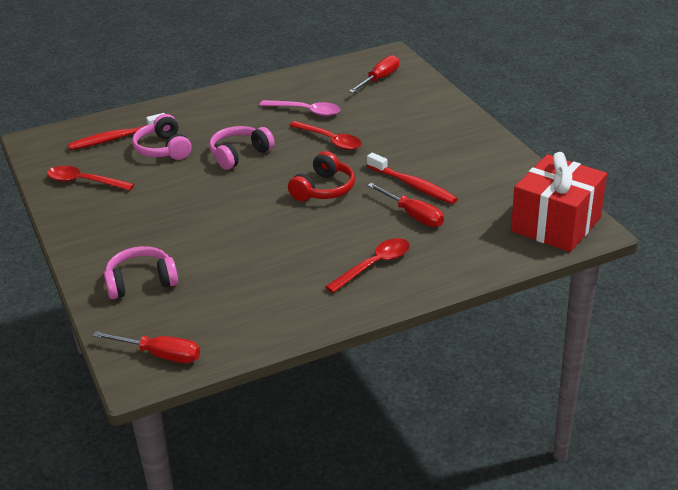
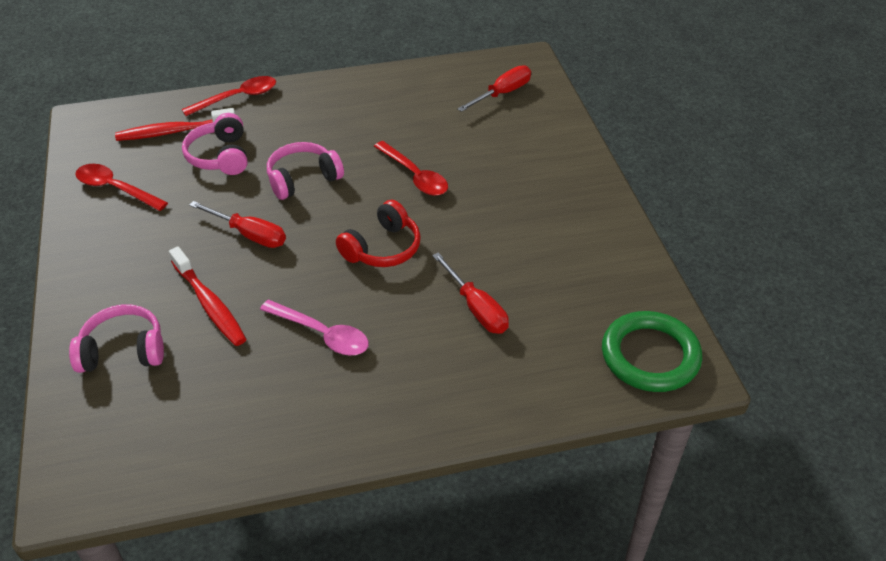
camera: 10 degrees right, 10 degrees up
red screwdriver [93,331,200,363] -> red screwdriver moved to [189,201,286,248]
pink spoon [260,100,340,116] -> pink spoon moved to [260,300,369,355]
red spoon [325,238,410,293] -> red spoon moved to [182,76,276,116]
red toothbrush [367,153,458,204] -> red toothbrush moved to [169,246,246,346]
red gift [511,152,607,252] -> green ring [602,311,702,392]

